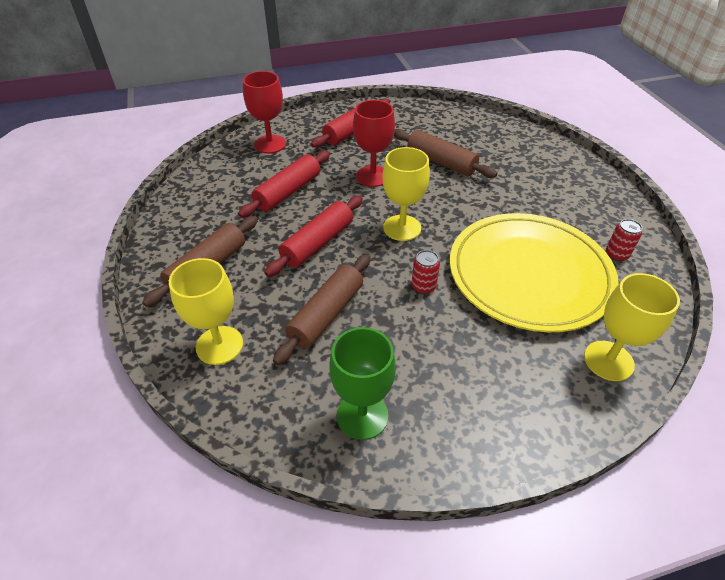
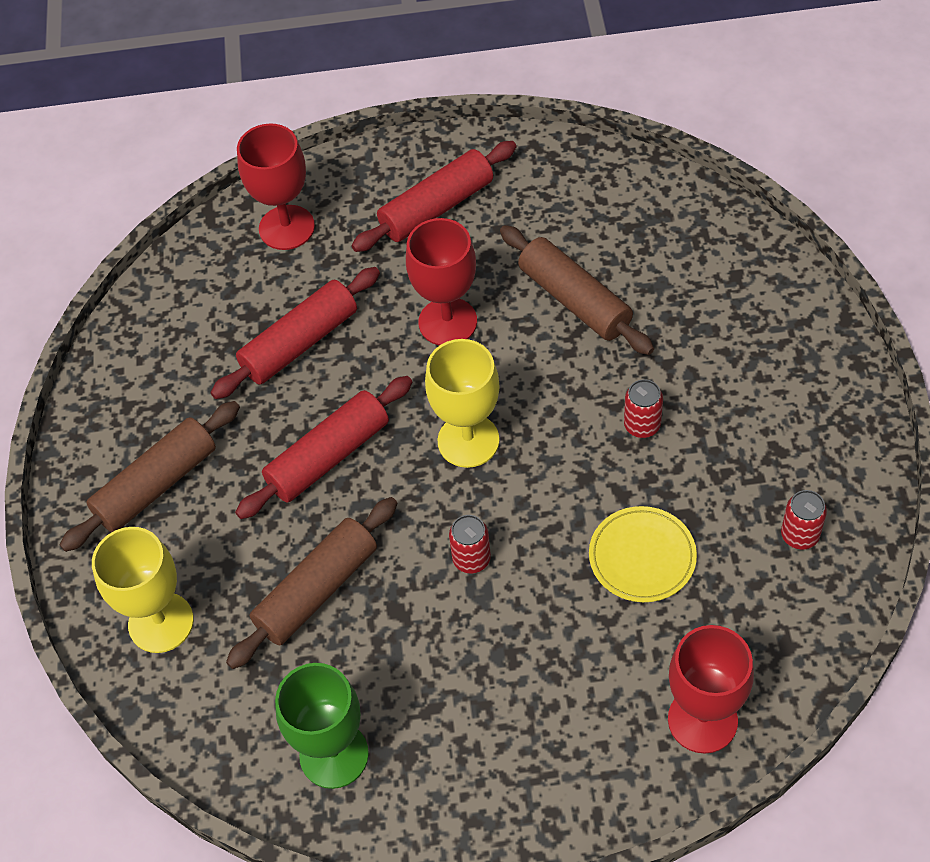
camera: 15 degrees right, 10 degrees up
yellow plate [450,213,619,332] -> yellow plate [589,506,697,602], size x0.42
yellow goblet [584,273,680,381] -> red goblet [668,625,754,754]
none -> red can [624,379,663,438]

